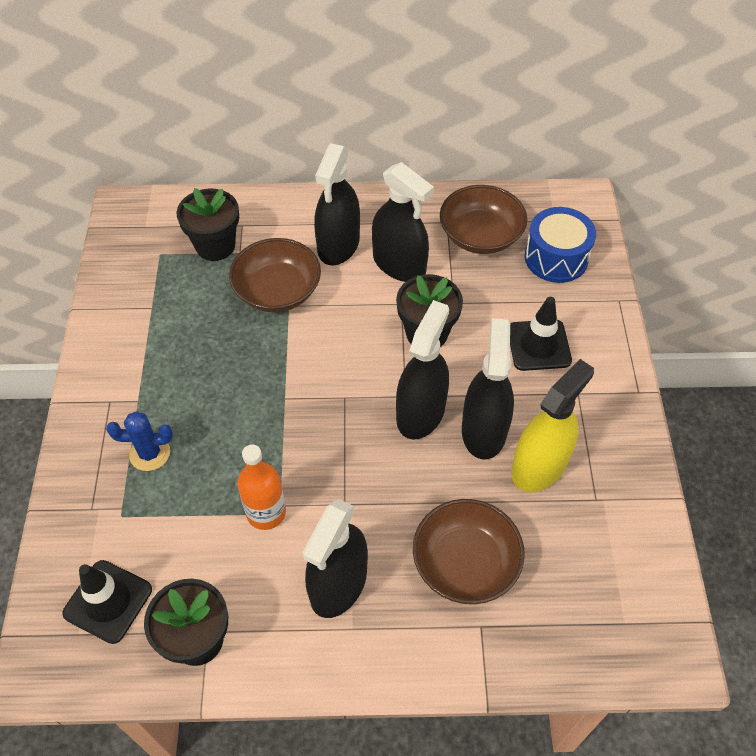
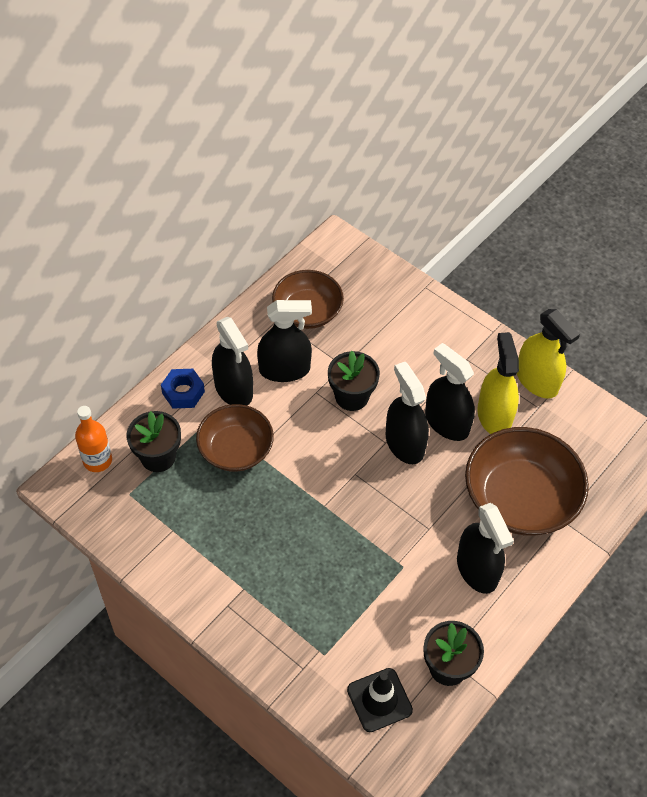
camera: 50 degrees left, 0 degrees up
blue cactus [106,411,173,471] -> none
orange bottle [237,444,286,530] -> orange bottle moved to [75,406,112,472]
brown bowl [413,499,525,604] -> brown bowl [465,427,589,536], size x1.54
black traffic cone [510,297,572,371] -> none
blue drum [525,207,596,283] -> none
none -> blue nut [161,369,205,409]
none -> yellow spray bottle [517,309,580,399]

